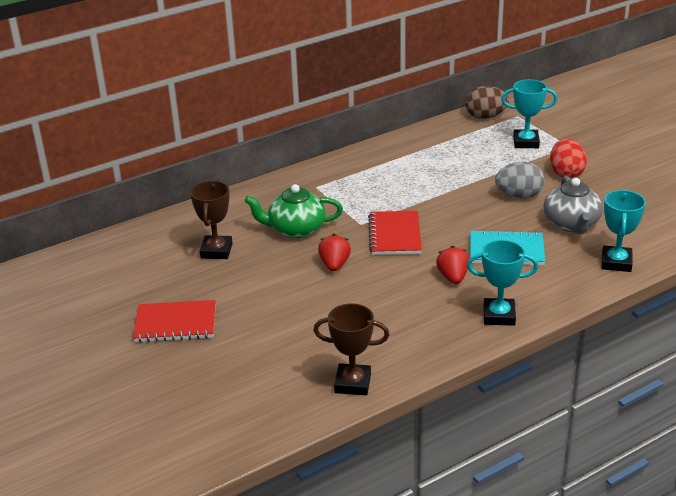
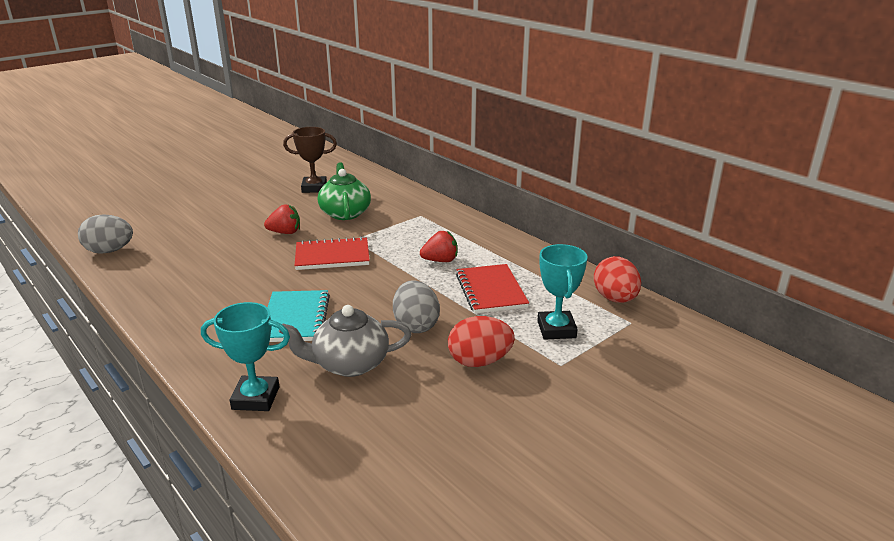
camera: 80 degrees right, 5 degrees down
red notebook [133,300,216,343] -> red notebook moved to [456,264,529,314]
brown trophy [313,303,389,395] -> grey egg [78,215,133,254]
red strawberry [436,246,469,284] -> red strawberry moved to [420,231,457,262]
brown egg [465,86,509,119] -> red egg [594,256,641,303]
turquoise trophy [467,240,538,326] -> none

